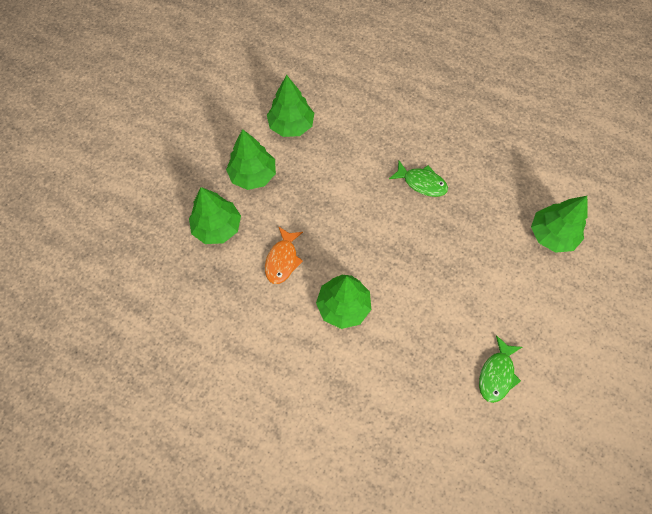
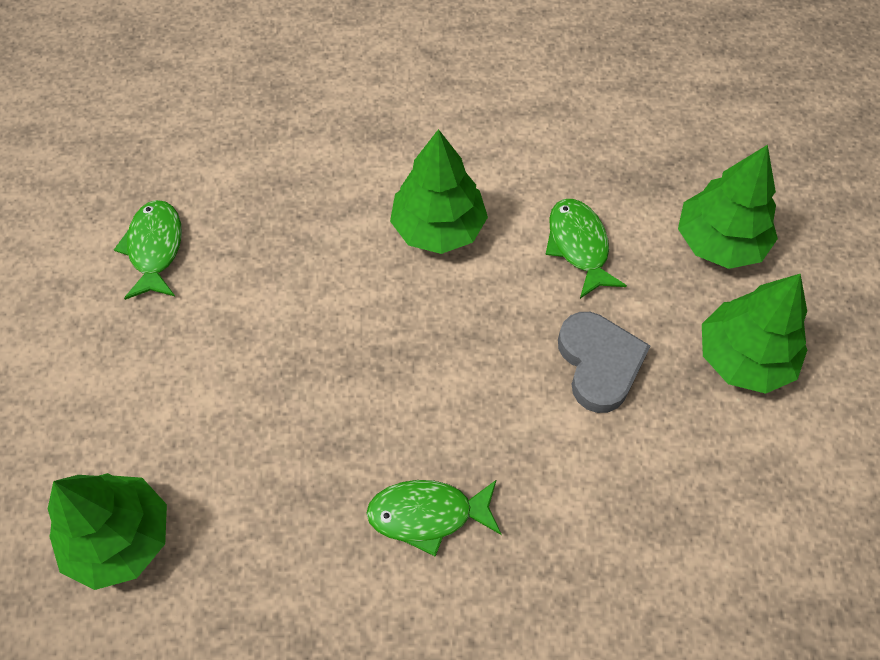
camera: 150 degrees right, 5 degrees down
orange fish [265,226,303,284] -> green fish [545,199,627,299]
green tree [267,75,314,137] -> none
none -> grey heart [558,312,650,413]

